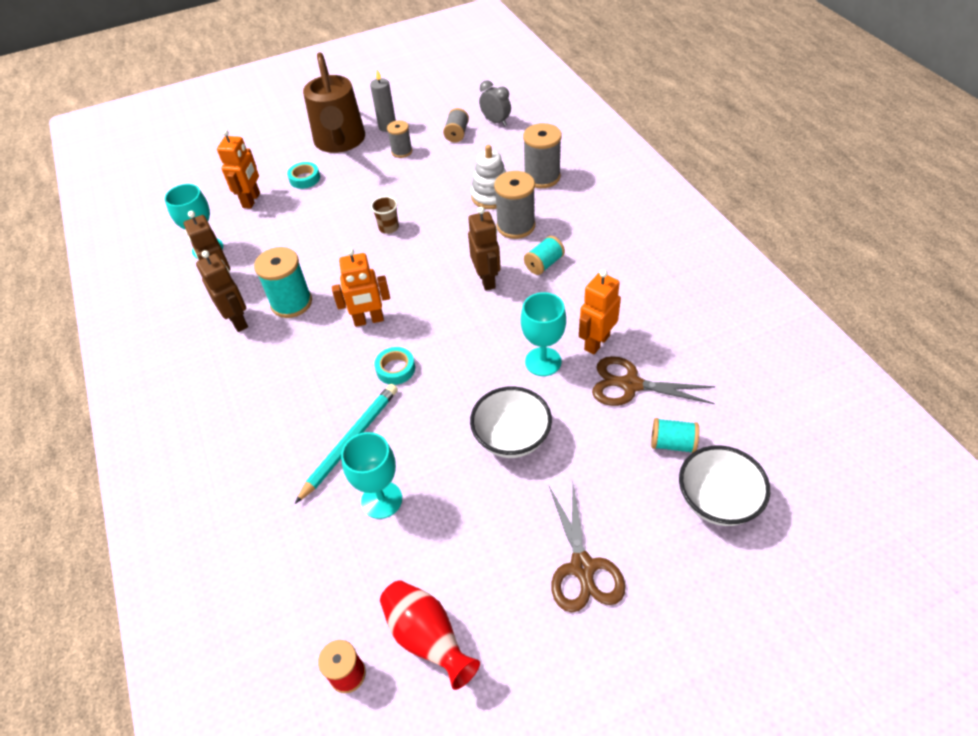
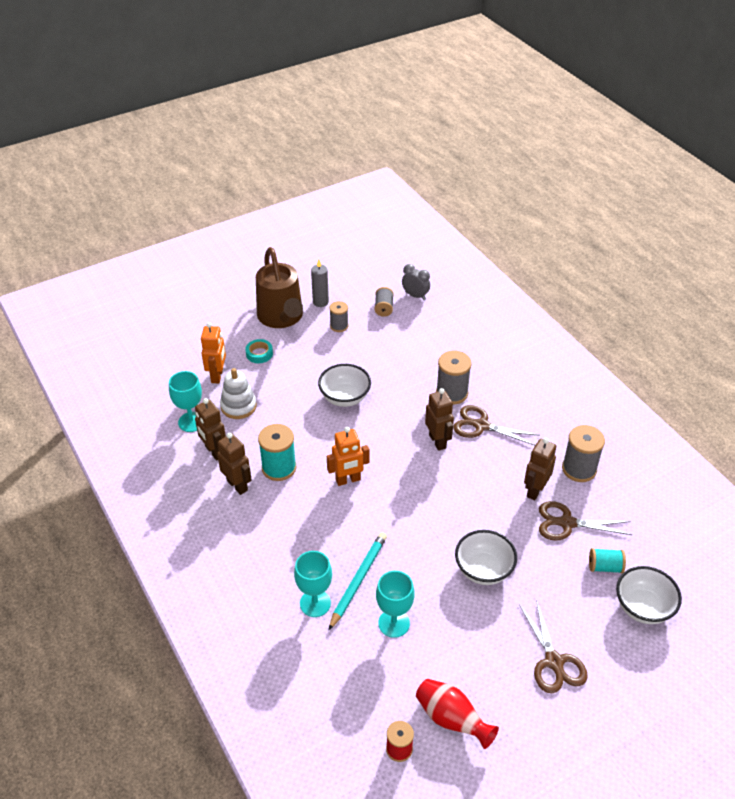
camera: 10 degrees left, 5 degrees down
brown cup [371,196,399,234] -> white bowl [318,364,371,407]
turquoise tape [374,347,415,385] -> none
white stacking toy [471,145,506,209] -> white stacking toy moved to [220,368,257,419]
turquoise goblet [521,292,566,376] -> turquoise goblet moved to [294,551,332,617]
grey spool [523,123,562,188] -> grey spool moved to [562,425,605,482]
turquoise spool [524,236,565,275] -> brown scissors [453,405,540,445]
orange robot [579,269,621,355] -> brown robot [524,438,556,500]

